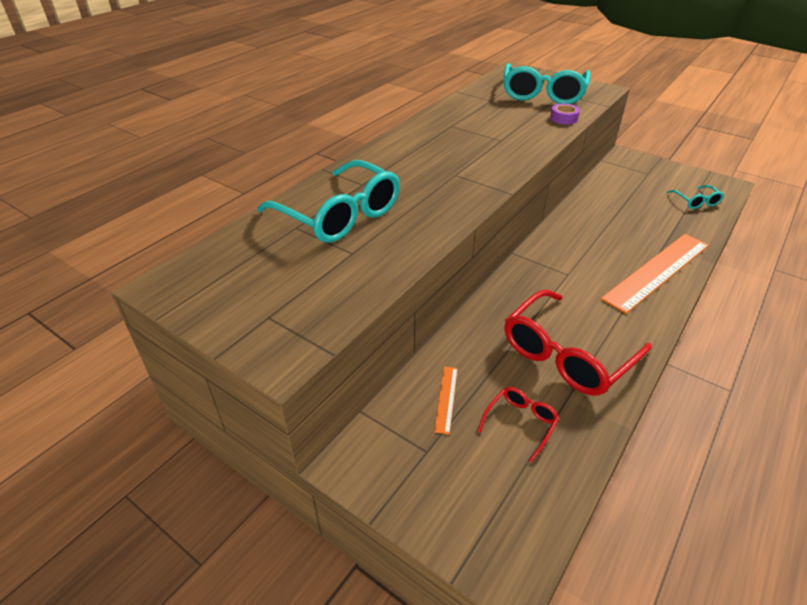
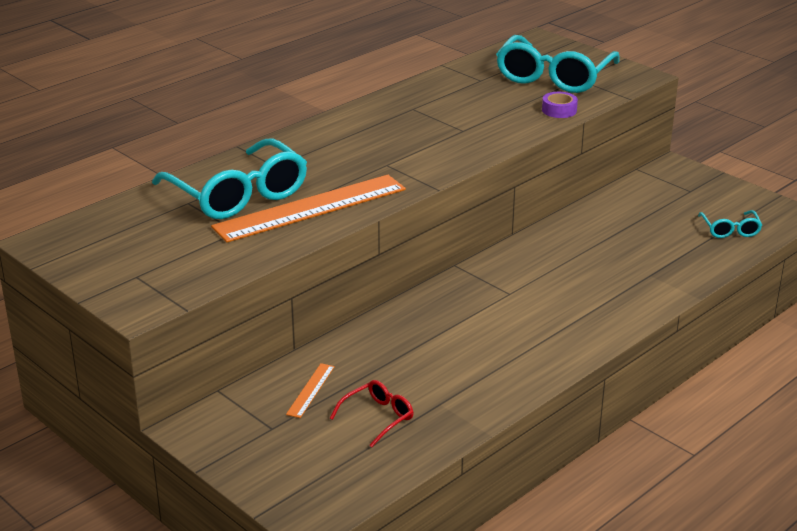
camera: 10 degrees right, 10 degrees down
red glasses [504,290,652,396] -> none
orange ruler [601,234,709,314] -> orange ruler moved to [211,175,406,243]

